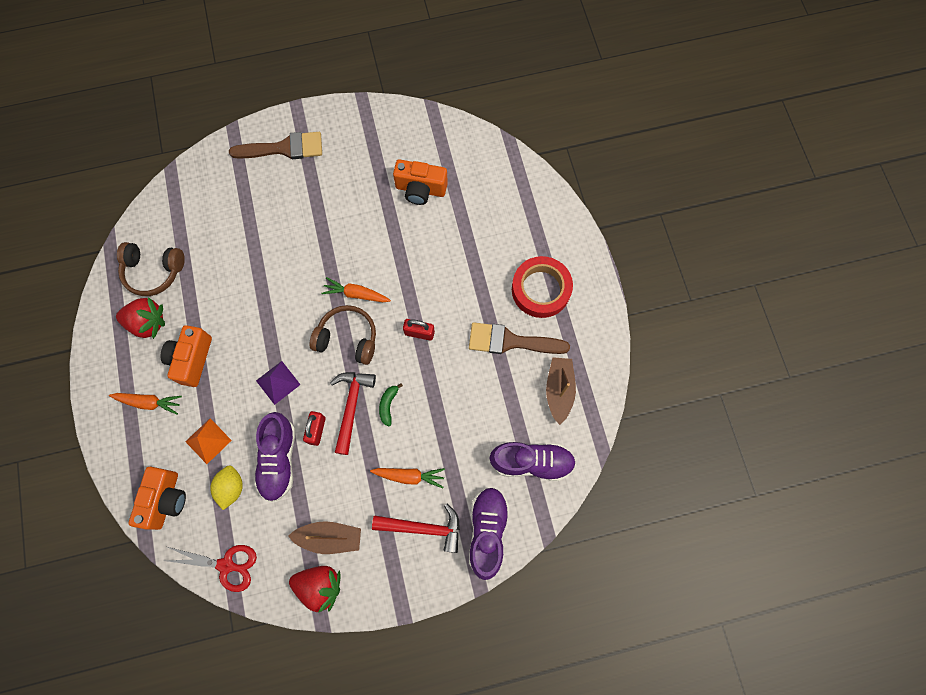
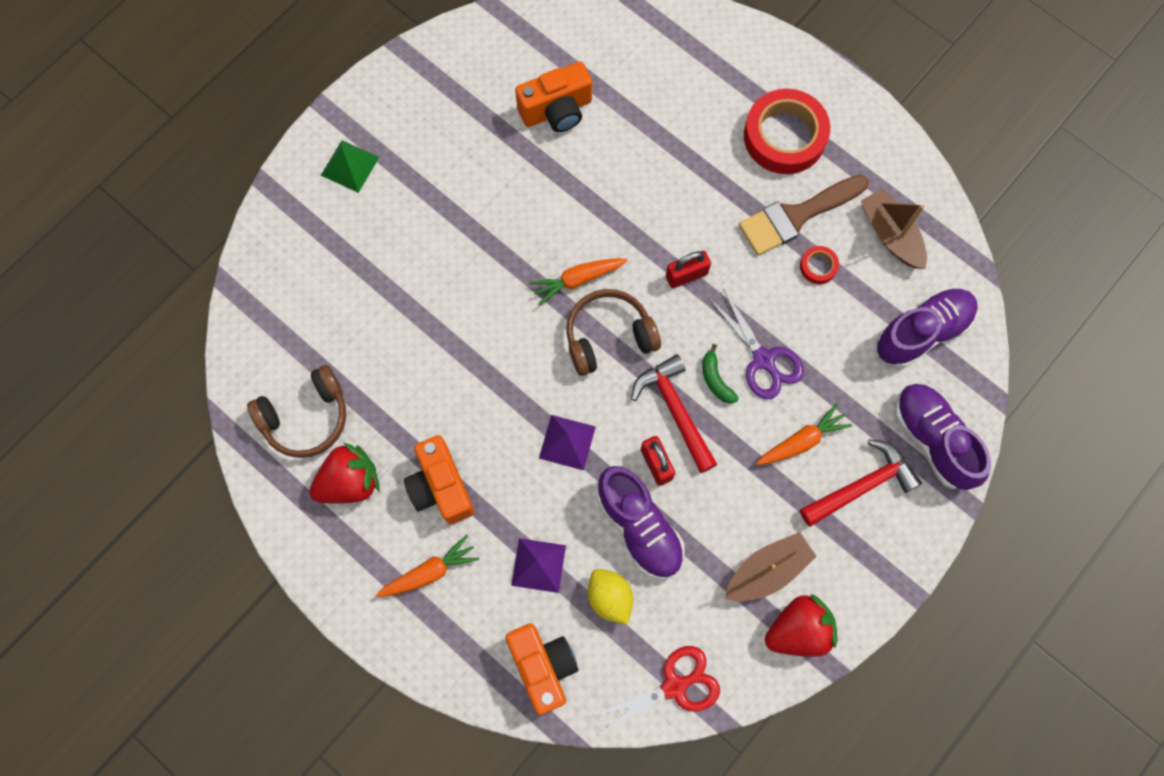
camera: 35 degrees left, 0 degrees up
orange pyramid [185,418,232,464] -> purple pyramid [511,538,566,593]
brown brush [229,132,322,159] -> green pyramid [321,140,379,193]
none -> purple scissors [709,289,804,400]
none -> red tape [800,246,839,284]

